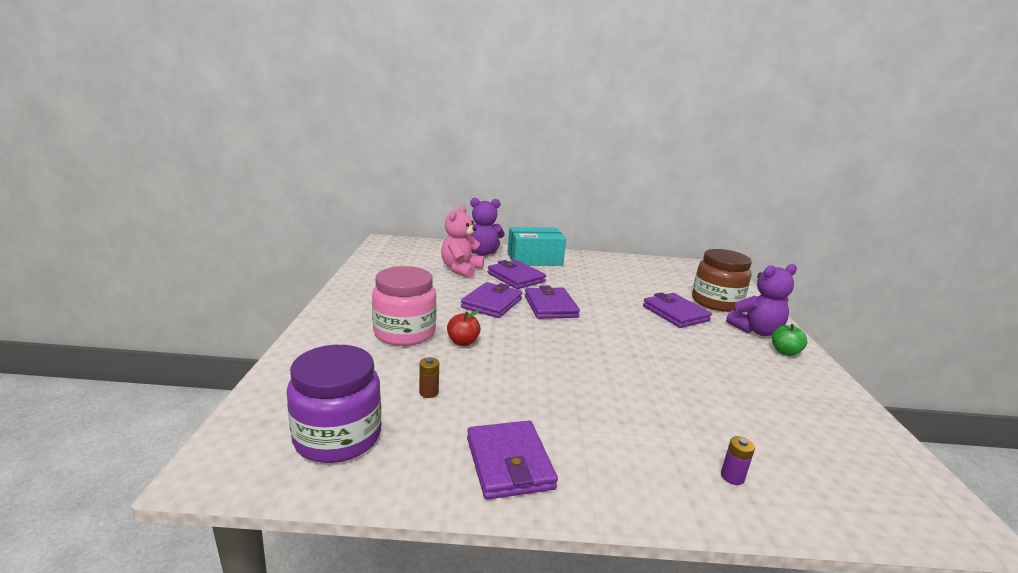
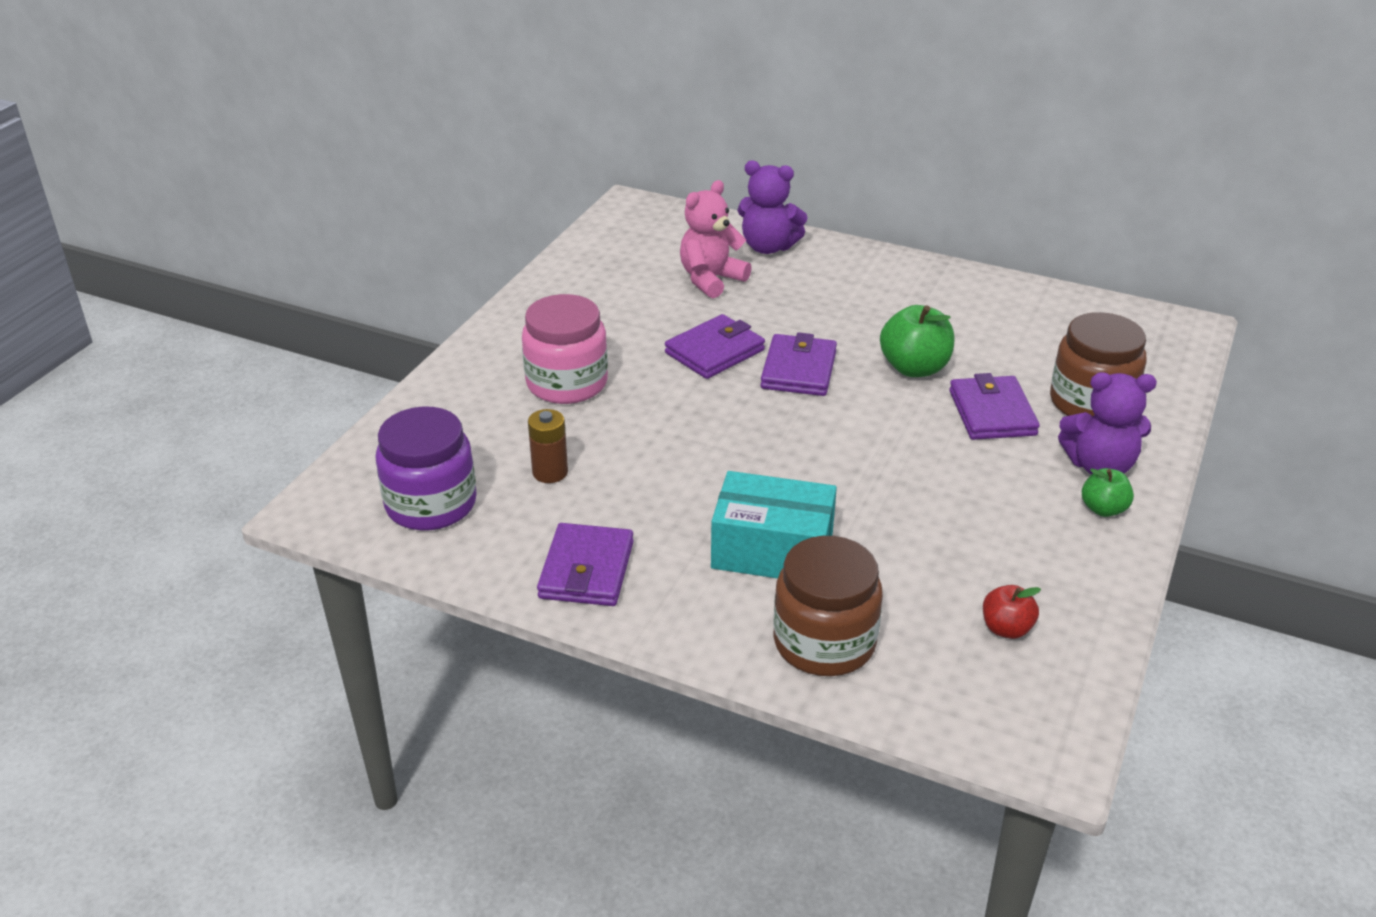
camera: 25 degrees right, 15 degrees up
brown battery [419,357,439,398] -> brown battery [528,409,568,483], size x1.53
red apple [447,310,481,346] -> red apple moved to [983,585,1041,639]
purple wallet [488,260,546,289] -> none
turquoise box [508,227,566,266] -> turquoise box moved to [711,471,837,578]
purple battery [721,436,755,485] -> brown jar [773,536,883,676]
none -> green apple [880,305,954,377]

